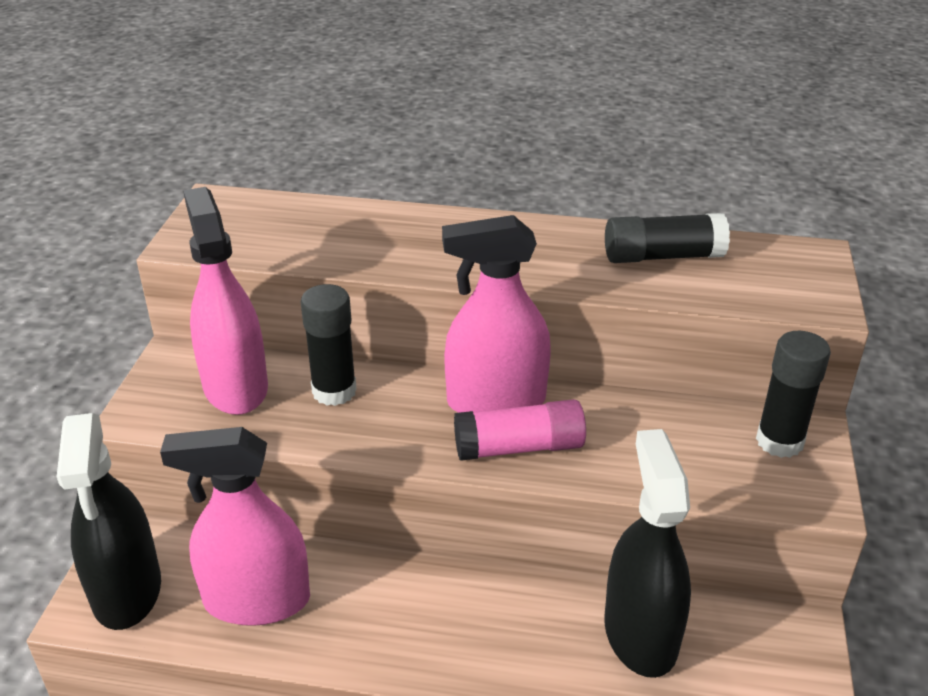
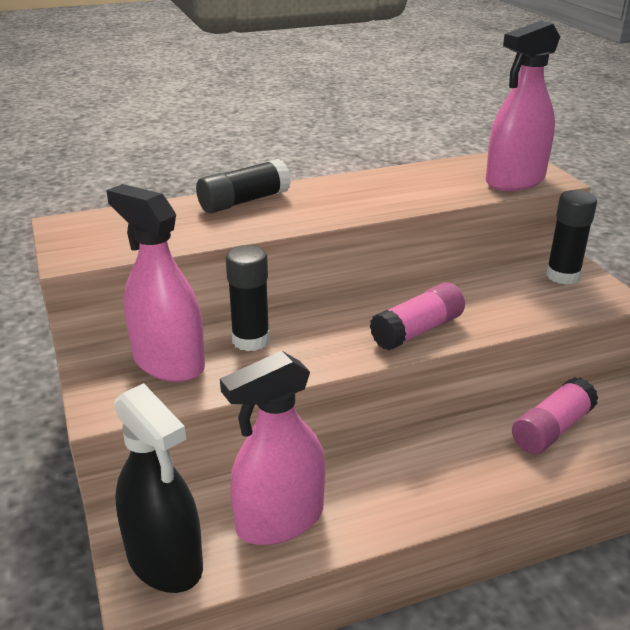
camera: 30 degrees left, 5 degrees down
pink spray bottle [442,215,551,413] -> pink spray bottle moved to [486,21,560,191]
black spray bottle [604,429,691,678] -> pink glue stick [512,377,598,454]
black glue stick [605,213,730,263] -> black glue stick moved to [196,159,291,213]

